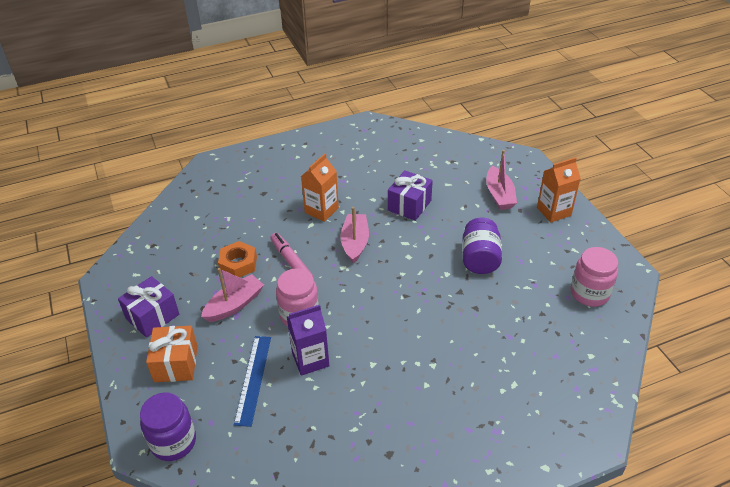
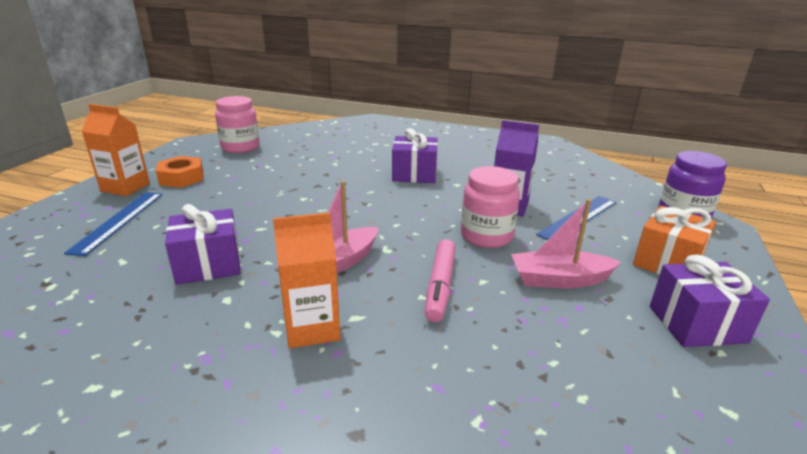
camera: 140 degrees left, 15 degrees down
orange nut [218,241,257,278] -> orange nut moved to [156,156,203,188]
purple jar [462,218,502,274] -> none
pink boat [486,150,517,210] -> blue ruler [64,192,163,256]
none -> purple gift [392,128,438,183]

